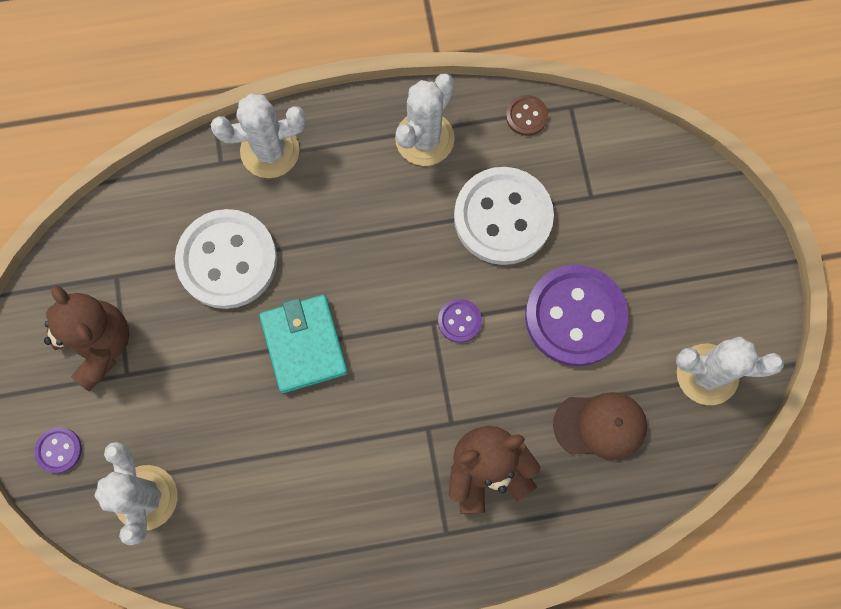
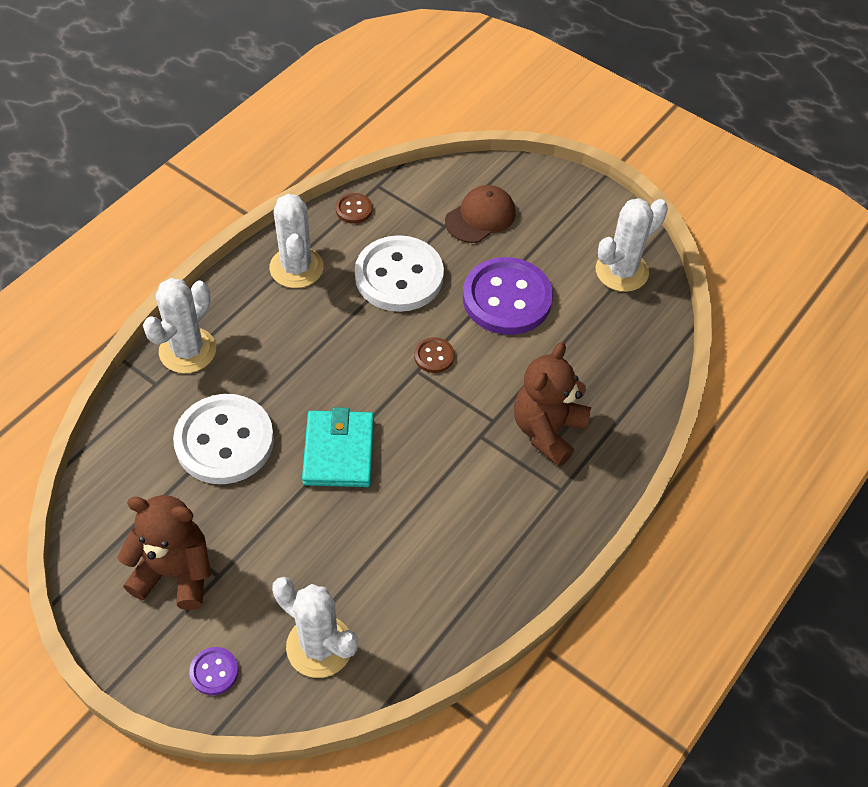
camera: 45 degrees left, 20 degrees down
turquoise wallet [259,295,348,393] -> turquoise wallet turned 60 degrees clockwise [302,407,374,487]
purple button [438,299,482,343] -> brown button [414,337,455,373]
brown cap [553,392,647,460] -> brown cap moved to [445,185,516,243]

